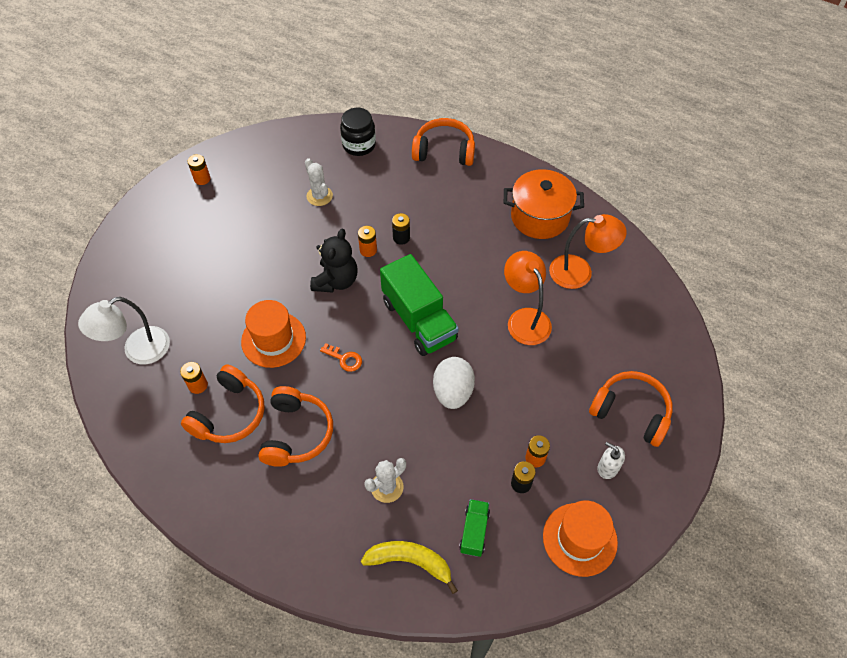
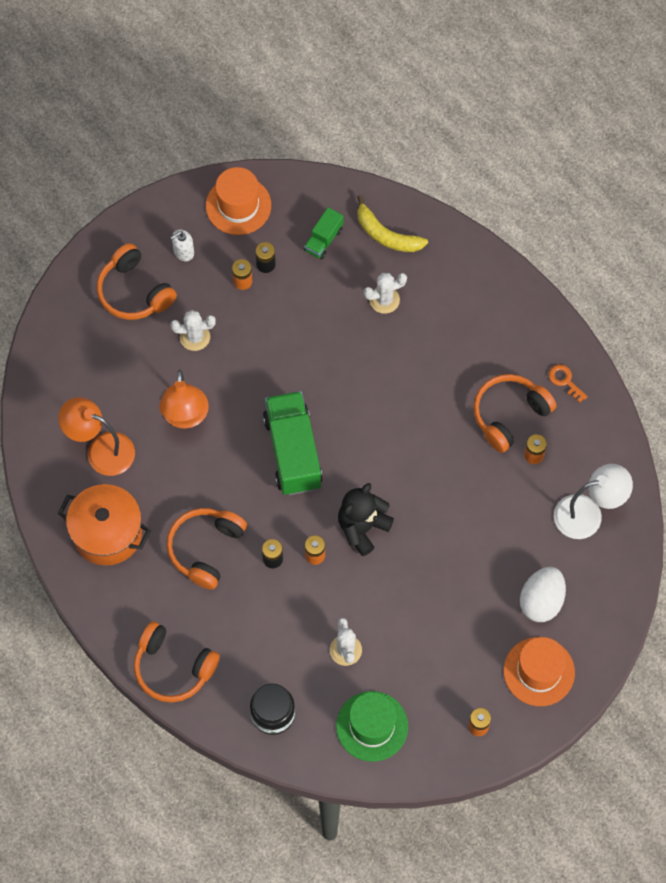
camera: 160 degrees left, 10 degrees up
orange hat [241,300,306,368] -> orange hat moved to [504,637,575,706]
orange headphones [258,386,333,467] -> orange headphones moved to [166,508,247,590]
orange key [320,343,362,372] -> orange key moved to [549,364,588,403]
white egg [433,357,475,409] -> white egg moved to [520,567,566,622]
white soap dispenser [598,442,625,479] -> white soap dispenser turned 90 degrees clockwise [170,229,194,261]
none -> white cactus [171,310,216,351]
none -> green hat [336,691,408,762]

